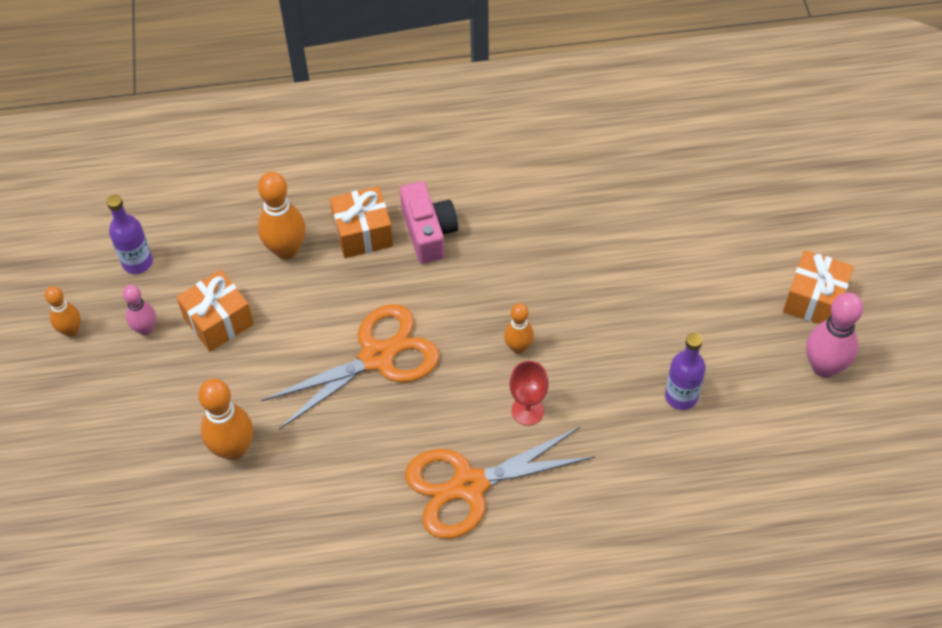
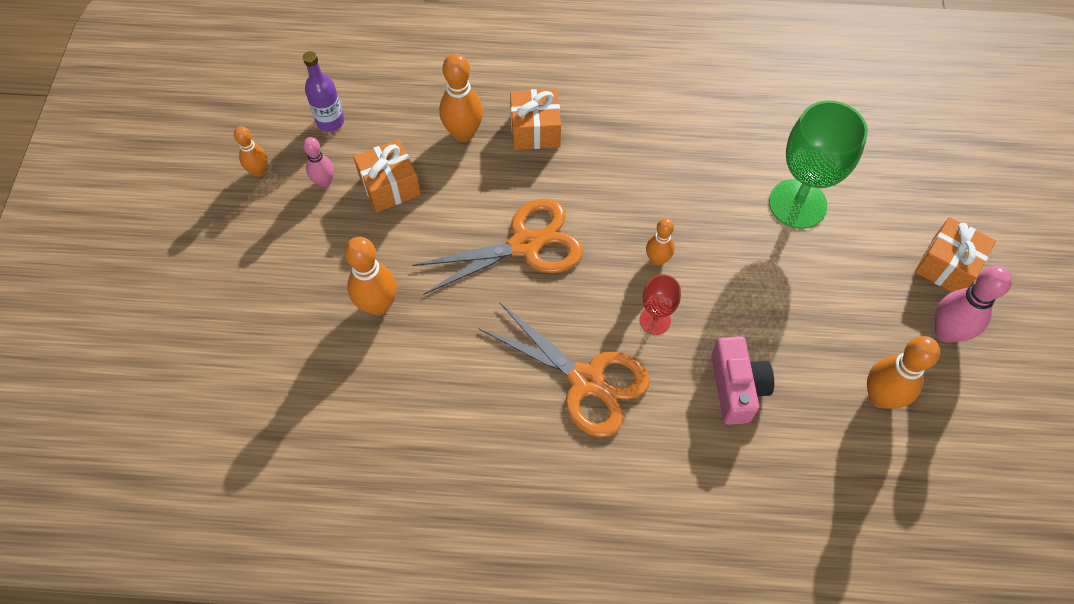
camera: 10 degrees right, 5 degrees up
pink camera [400,181,458,264] -> pink camera moved to [711,336,774,425]
orange scissors [405,427,595,539] -> orange scissors turned 135 degrees counterclockwise [479,302,650,437]
purple bottle [665,333,706,410] -> none
none -> green goblet [769,101,868,229]
none -> orange bowling pin [867,336,940,409]

